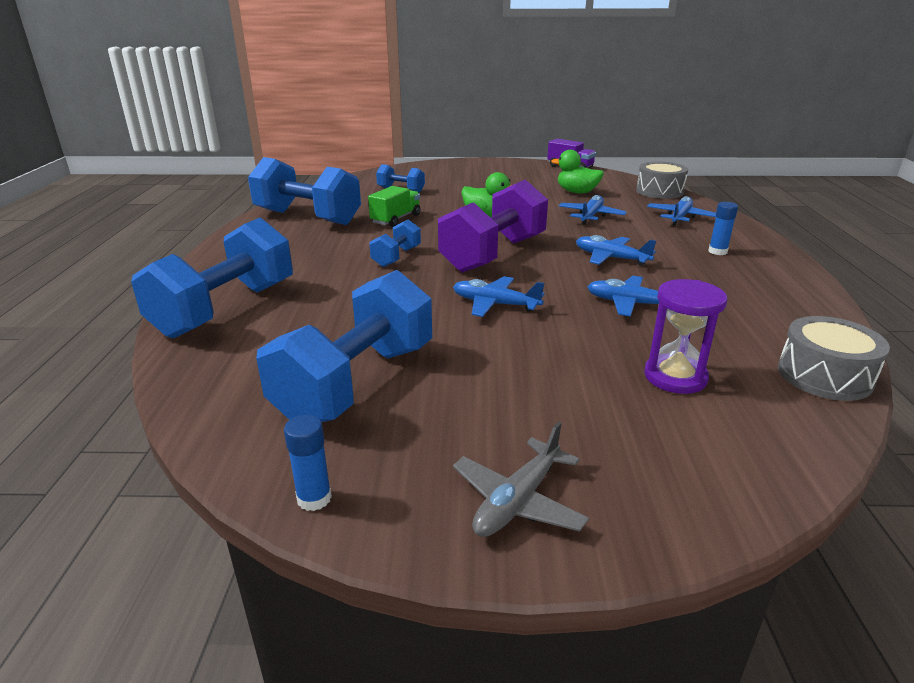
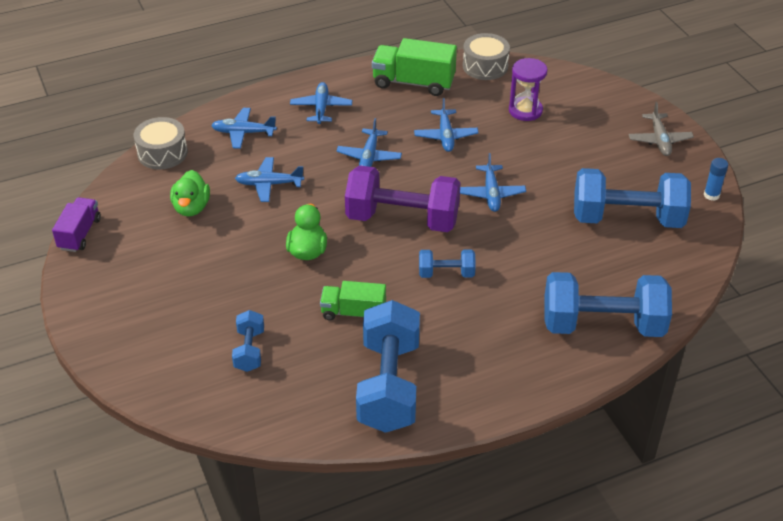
camera: 115 degrees left, 15 degrees up
grey plane [453,422,589,537] -> grey plane turned 75 degrees clockwise [629,102,694,156]
blue glue stick [709,202,738,255] -> blue plane [290,82,352,124]
none -> green truck [372,38,457,96]

